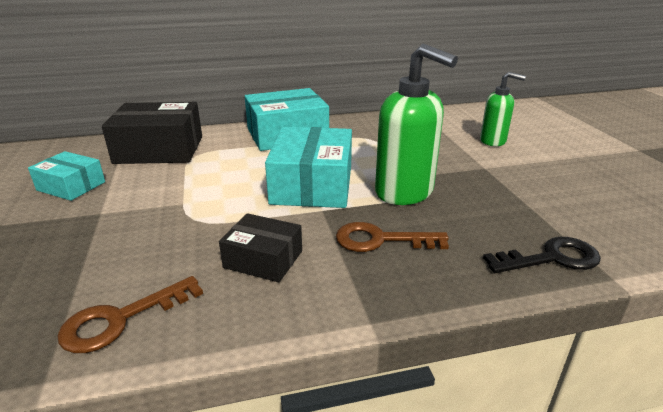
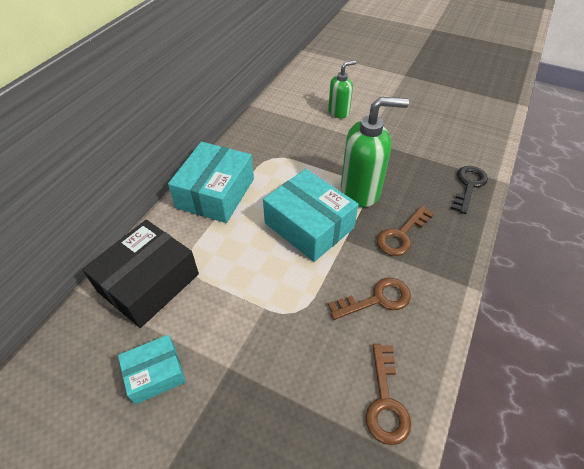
camera: 50 degrees left, 20 degrees up
black box [219,213,302,282] -> brown key [328,278,411,320]

